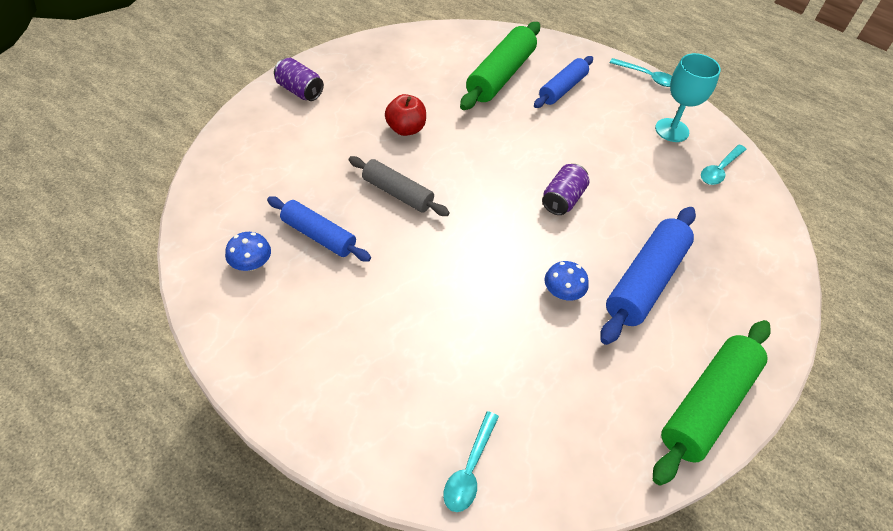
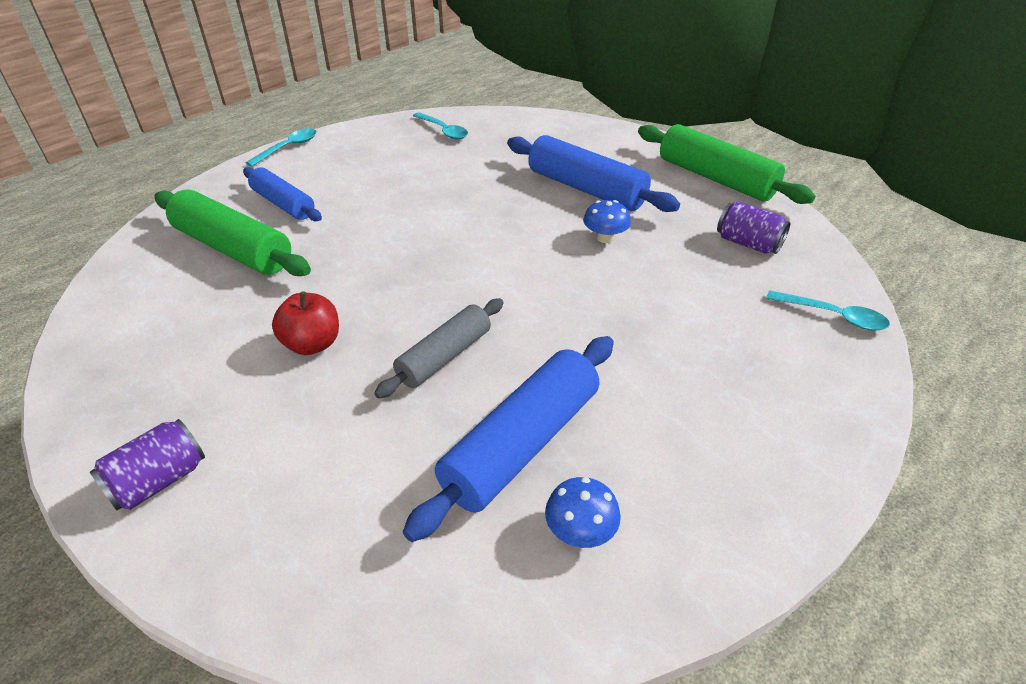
camera: 80 degrees left, 10 degrees down
blue rolling pin [267,196,371,262] -> blue rolling pin [403,336,614,542], size x1.56
purple can [542,164,590,215] -> purple can moved to [717,201,791,254]
turquoise goblet [655,53,721,142] -> none

